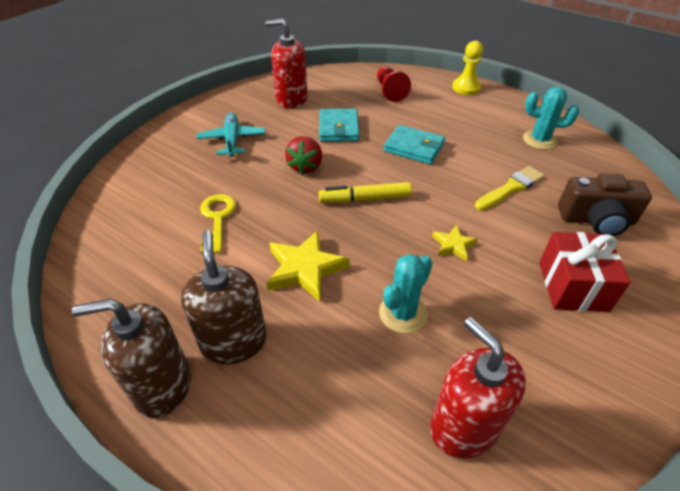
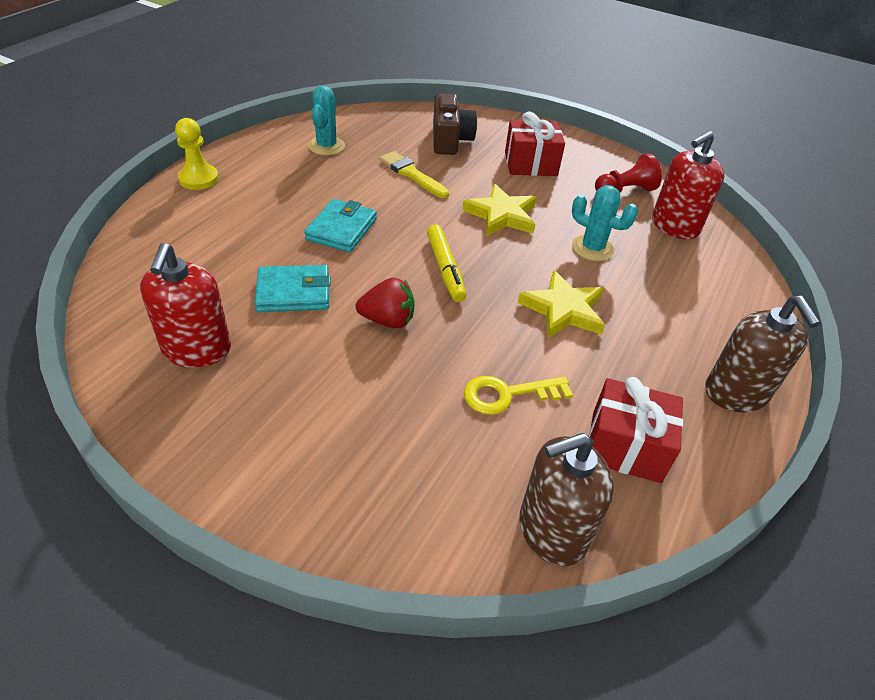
camera: 100 degrees left, 0 degrees up
brown soap dispenser [181,230,267,364] -> brown soap dispenser moved to [519,433,614,567]
turquoise plane [197,112,266,157] -> none
red pawn [377,66,411,102] -> red pawn moved to [595,153,662,193]
yellow star [432,225,478,261] -> yellow star [462,184,537,236], size x1.81
none -> red gift [589,377,683,483]

